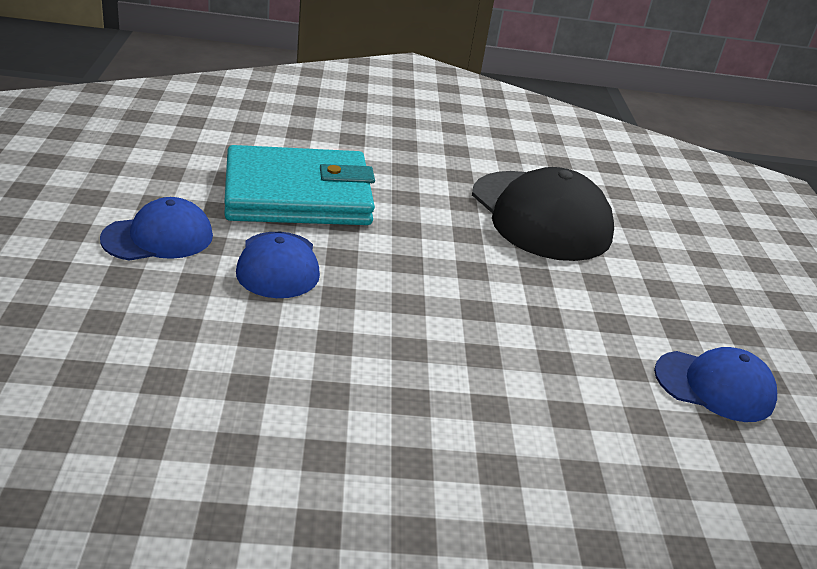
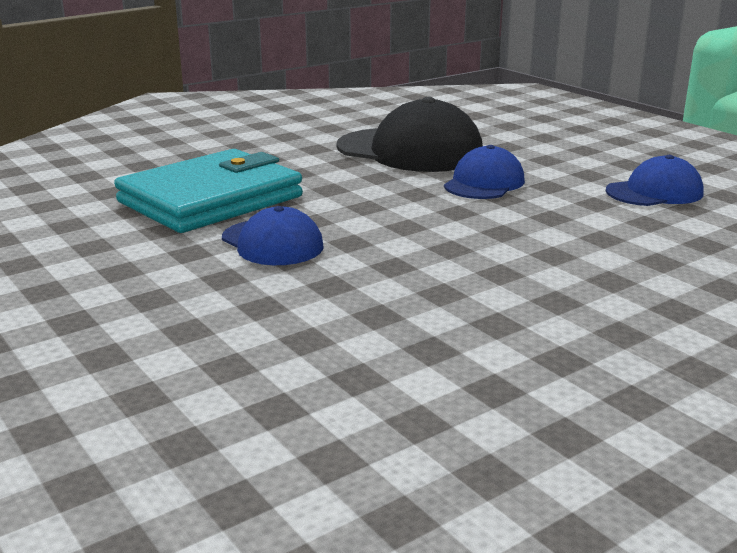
camera: 30 degrees left, 10 degrees down
blue cap [100,197,213,261] -> blue cap moved to [444,145,525,199]

